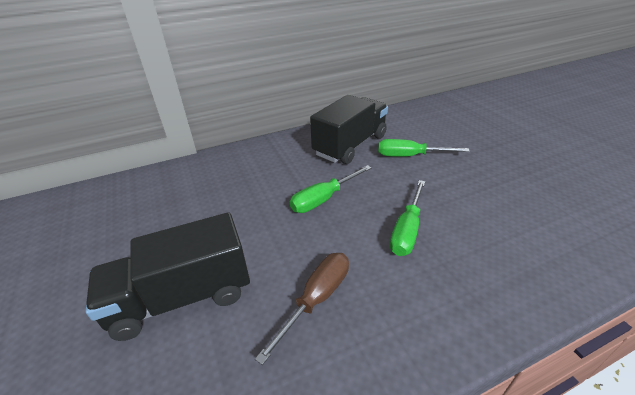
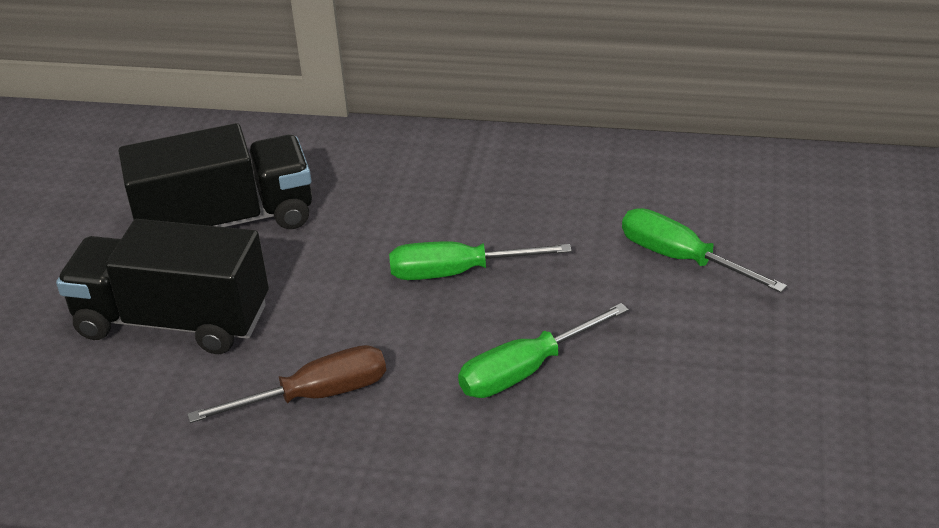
camera: 35 degrees right, 0 degrees up
black truck [310,95,388,164] -> black truck moved to [119,123,312,229]

